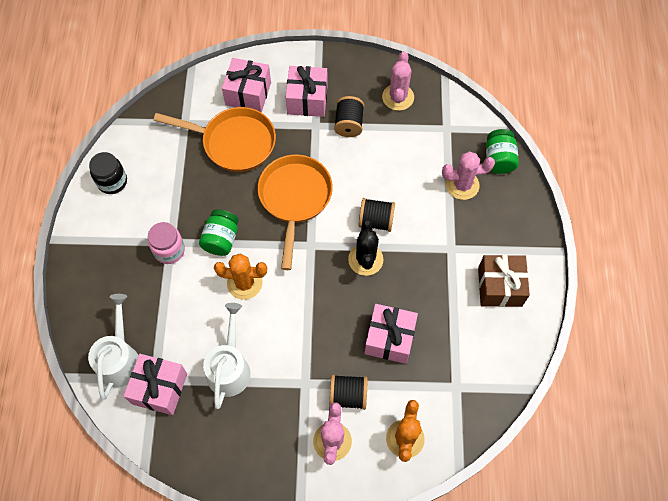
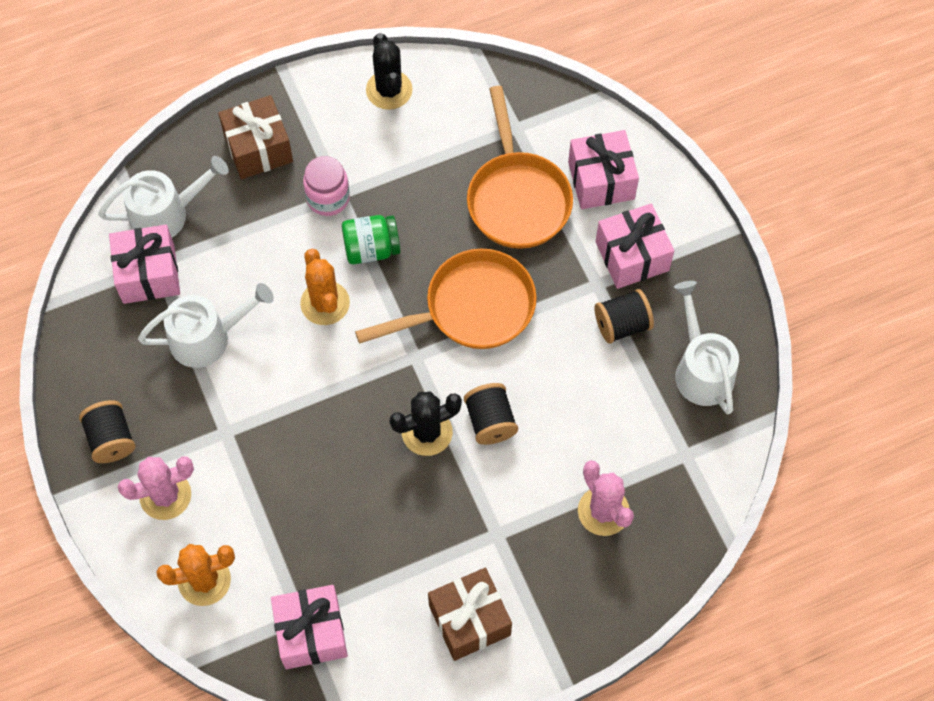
camera: 65 degrees right, 0 degrees up
black jar [89,152,127,194] -> black cactus [366,33,413,110]
black spool [330,375,368,410] -> black spool moved to [79,400,136,463]
pink gift [365,304,418,364] -> pink gift moved to [271,585,348,669]
pink cactus [382,52,414,111] -> white watering can [674,281,739,414]
green jar [486,129,519,174] -> none
none -> brown gift [218,95,293,179]

